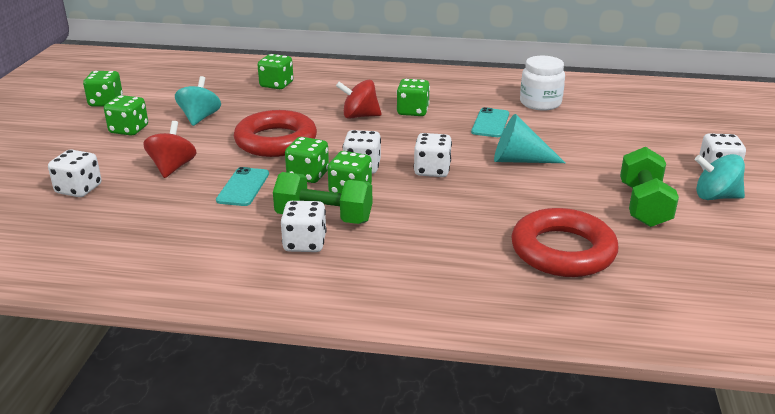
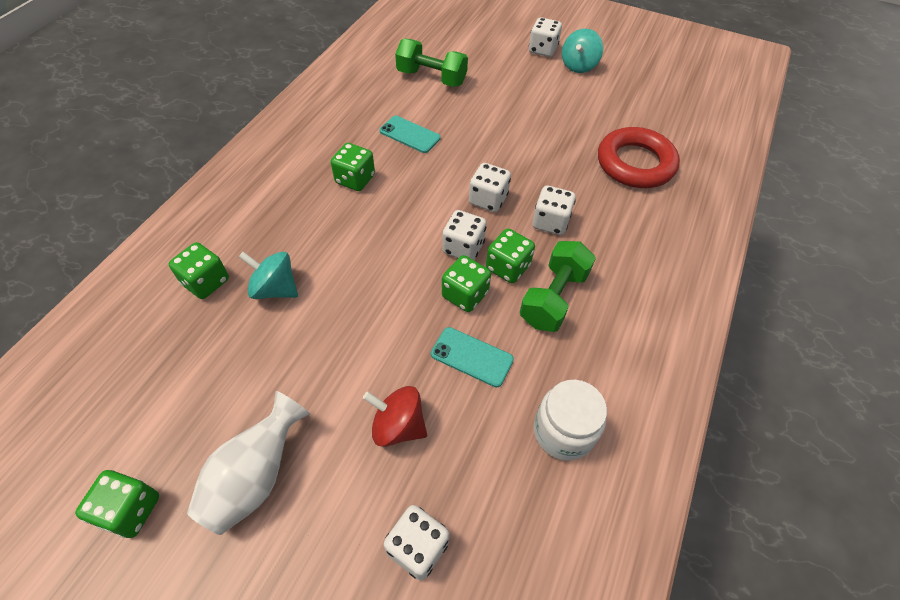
camera: 75 degrees left, 25 degrees up
green dice [104,95,148,136] -> white vase [187,391,310,535]
turquoise spinning top [175,76,221,126] -> turquoise spinning top moved to [238,252,298,299]
red ring [234,110,317,157] -> none
white dice [281,201,327,252] -> white dice moved to [532,185,576,235]
red spinning top [336,80,382,119] -> none
turquoise cone [494,114,565,163] -> none
white jar [520,56,565,111] -> white jar moved to [534,380,607,461]
green dumbbell [620,147,679,227] -> green dumbbell moved to [395,39,468,87]

